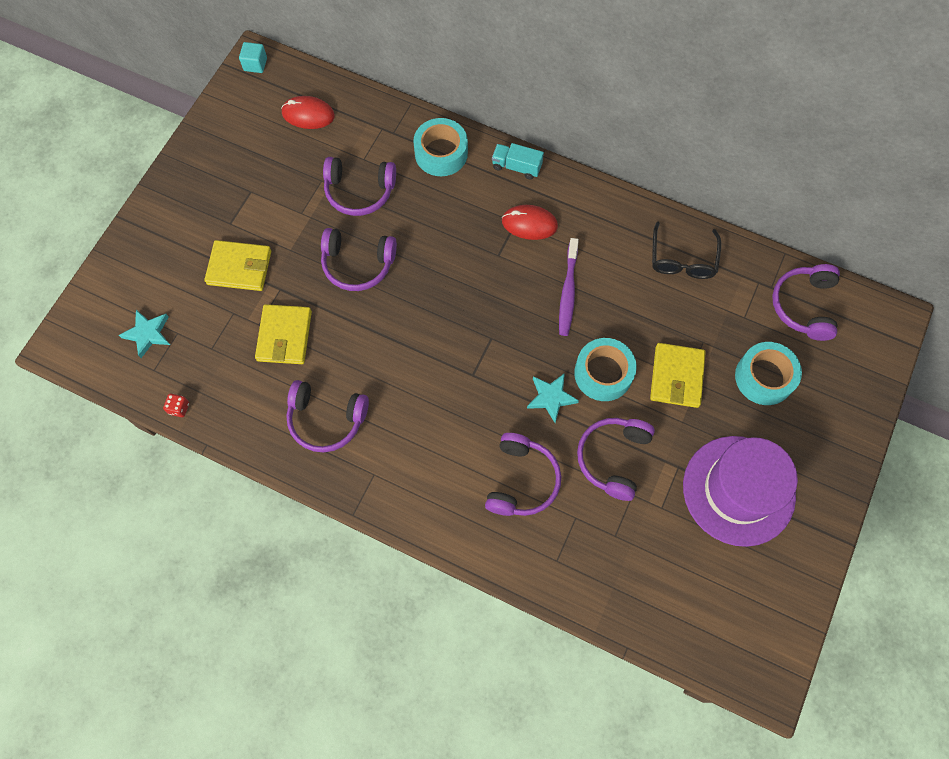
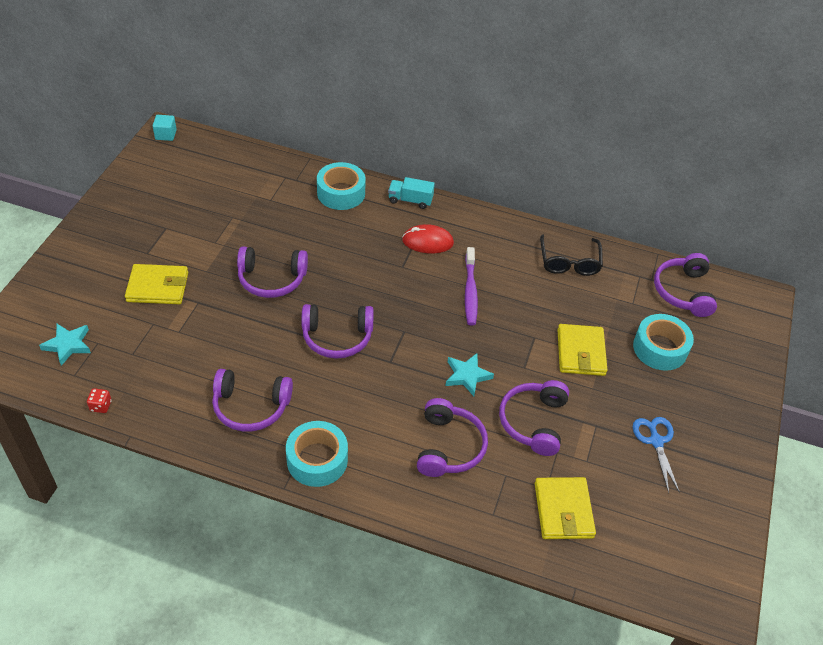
camera: 10 degrees left, 20 degrees down
yellow wallet [255,304,312,364] -> yellow wallet moved to [535,477,596,539]
red mouse [281,96,335,129] -> none
purple headphones [323,157,396,216] -> purple headphones moved to [301,304,374,359]
turquoise tape [574,338,637,401] -> turquoise tape moved to [286,421,348,487]
purple hat [683,436,798,547] -> blue scissors [633,417,680,493]

